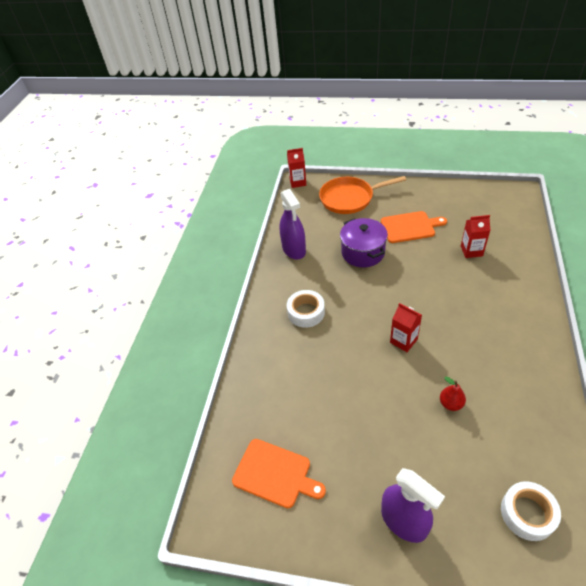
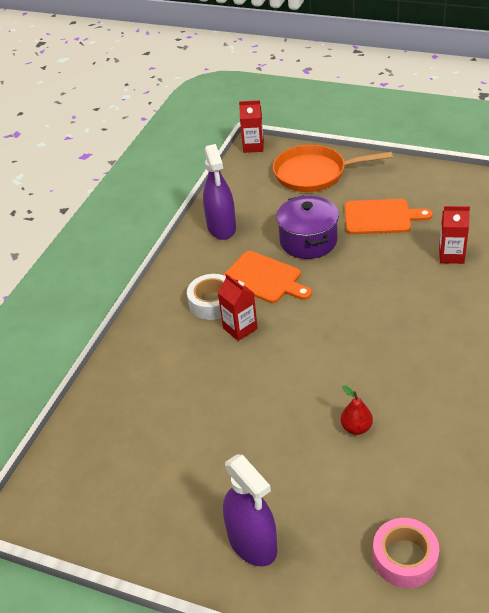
camera: 10 degrees right, 5 degrees down
orange cutting board [232,439,326,508] -> orange cutting board moved to [223,251,312,303]
red carton [390,303,422,352] -> red carton moved to [218,274,258,341]
white tape [501,481,561,541] -> pink tape [373,518,439,588]

